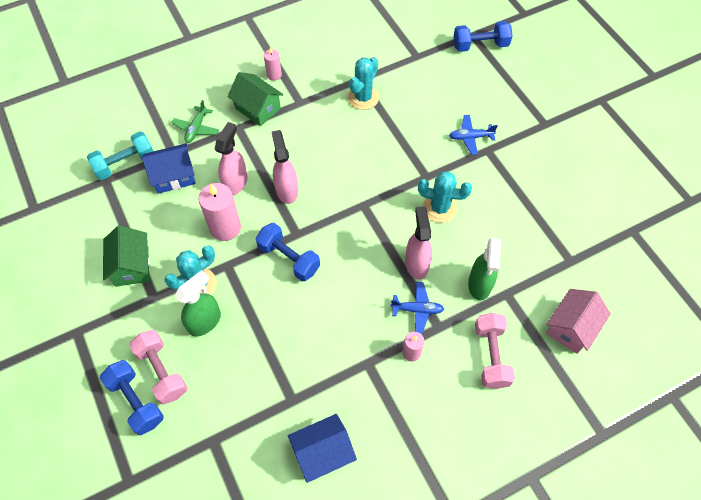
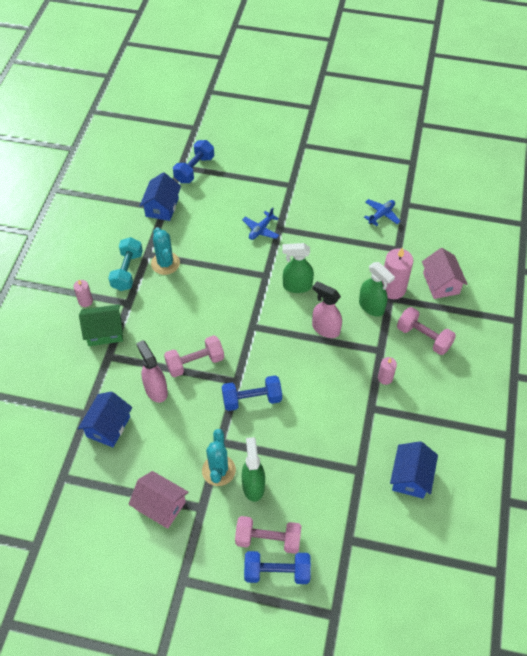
camera: 50 degrees left, 5 degrees down
turquoise dumbbell [87,131,153,180] -> turquoise dumbbell moved to [108,237,143,291]
green house [103,225,150,287] -> pink house [128,471,189,529]
green plane [172,100,219,143] -> none
pink candle [198,183,241,241] -> pink candle moved to [382,247,413,299]
pink spray bottle [272,130,298,204] -> pink dumbbell [164,335,224,377]
blue plane [390,282,444,335] -> blue plane moved to [364,199,401,226]
turquoise cactus [418,171,472,223] -> green spray bottle [282,243,314,293]
none -> blue house [140,172,181,221]

